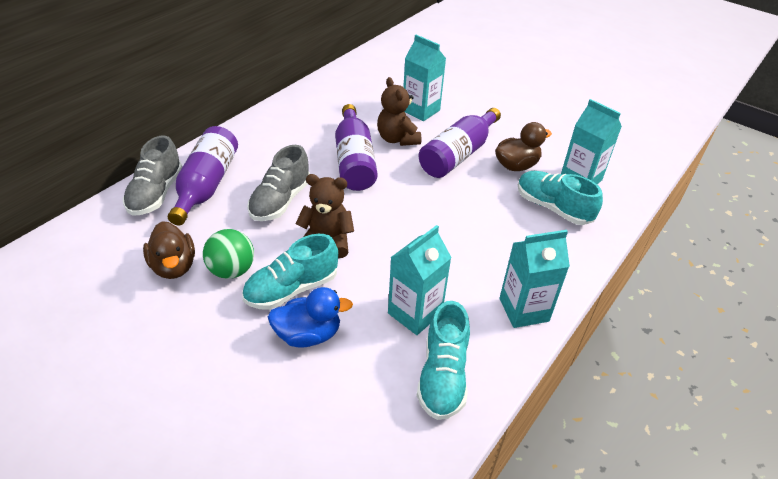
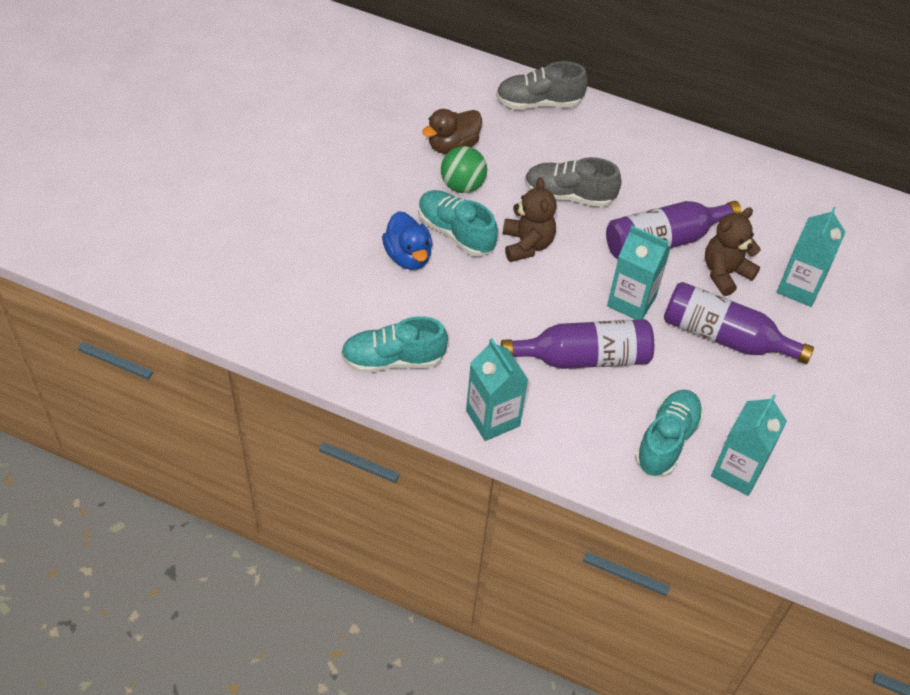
camera: 75 degrees right, 10 degrees up
purple bottle [168,126,238,226] -> purple bottle moved to [501,319,654,369]
turquoise carton [388,225,452,335] -> turquoise carton moved to [607,226,671,320]
brown duck [495,122,552,171] -> none

